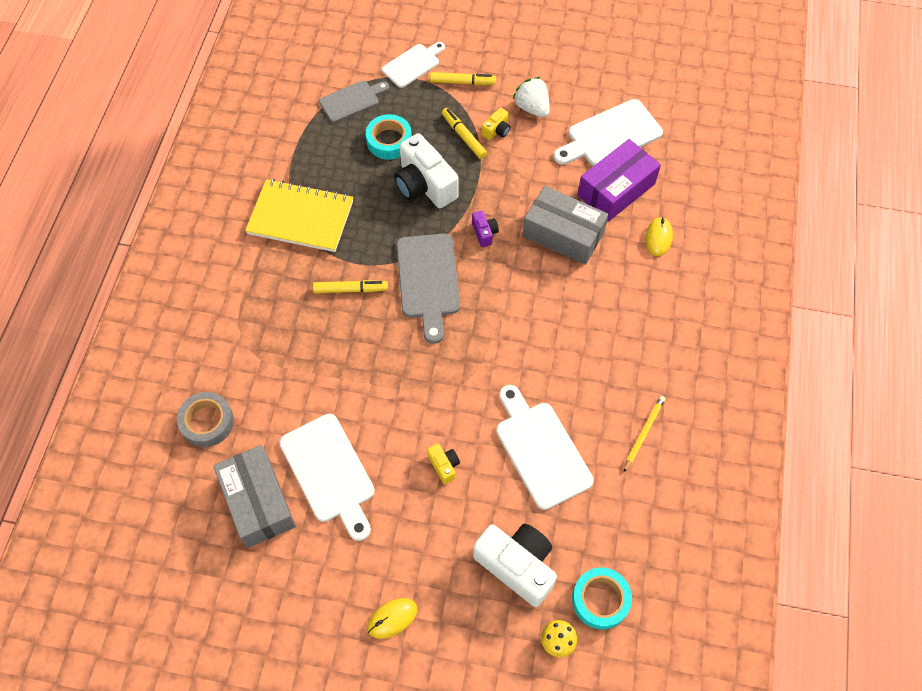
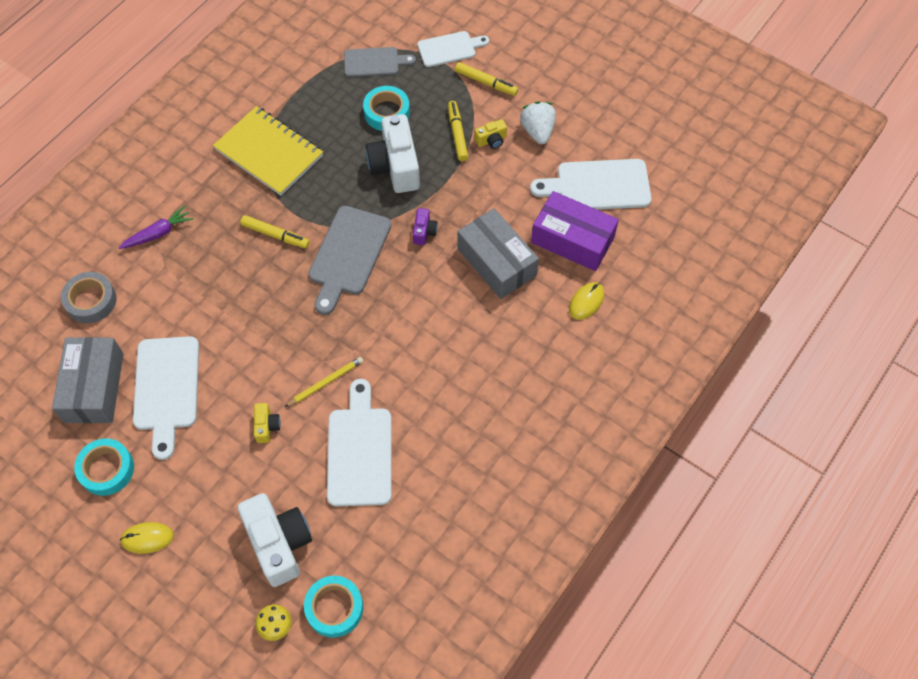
camera: 25 degrees right, 0 degrees up
purple box [578,139,661,222] -> purple box turned 45 degrees clockwise [531,191,619,271]
yellow pencil [623,396,665,473] -> yellow pencil moved to [285,357,363,407]
none -> turquoise tape [74,439,134,496]
none -> purple carrot [119,206,194,249]

